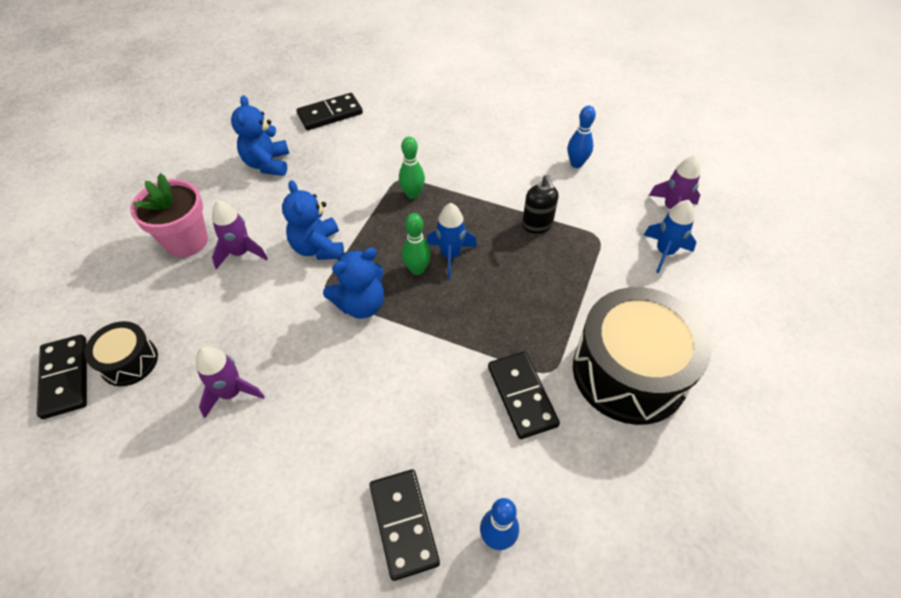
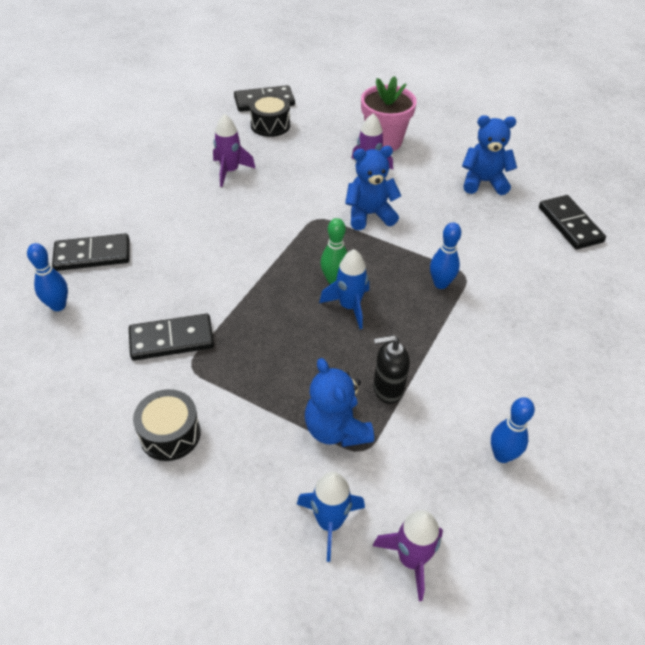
camera: 95 degrees right, 5 degrees down
blue teddy bear [323,248,384,319] -> blue teddy bear moved to [305,358,374,447]
green bowling pin [399,136,425,199] -> blue bowling pin [430,222,461,289]
black drum [573,287,712,425] -> black drum [133,389,201,461], size x0.49

